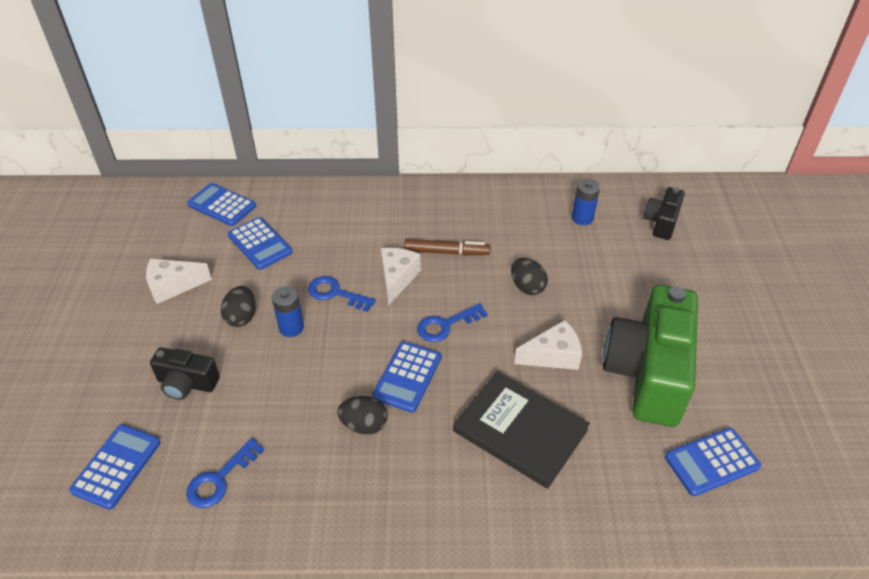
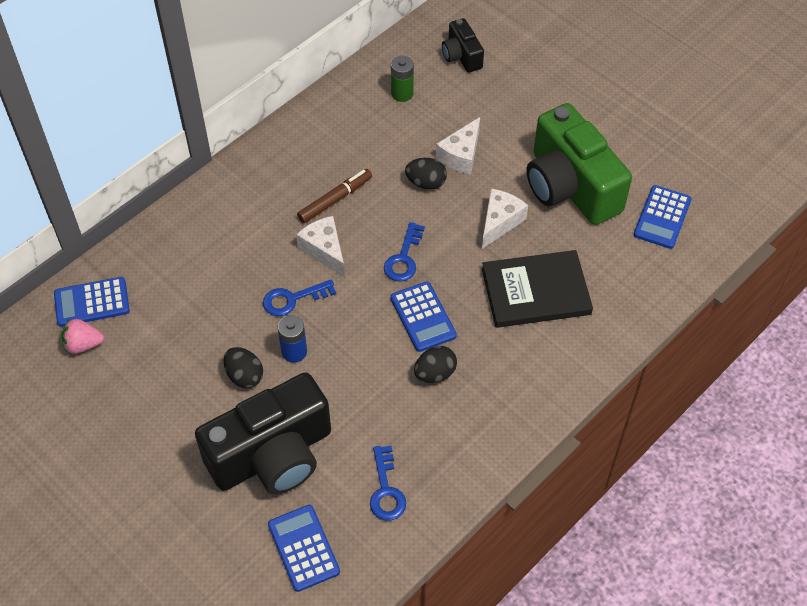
camera: 45 degrees left, 10 degrees up
white cheese [146,259,212,304] -> white cheese moved to [436,117,480,174]
black camera [150,347,220,400] -> black camera [195,372,331,494], size x2.08
blue calculator [228,217,292,270] -> none
blue battery [572,179,600,225] -> green battery [391,56,414,102]
none -> pink strawberry [62,319,104,354]

